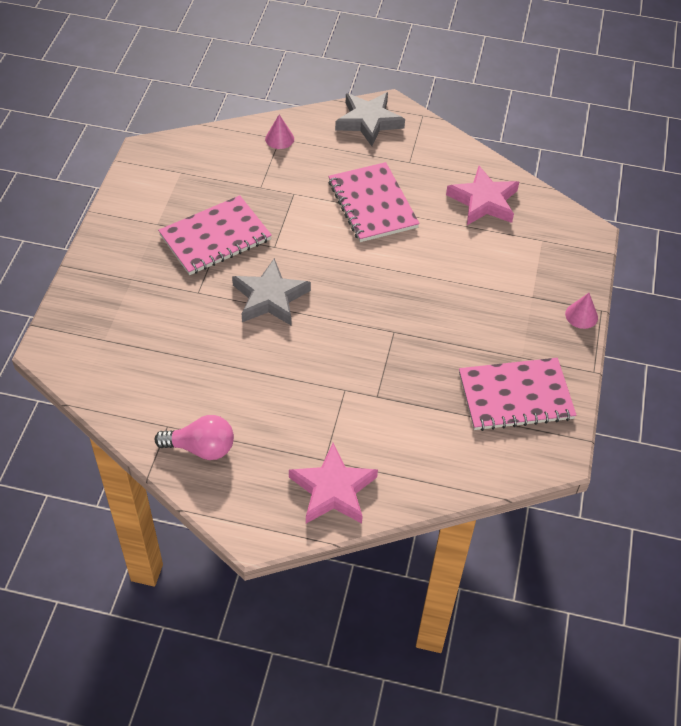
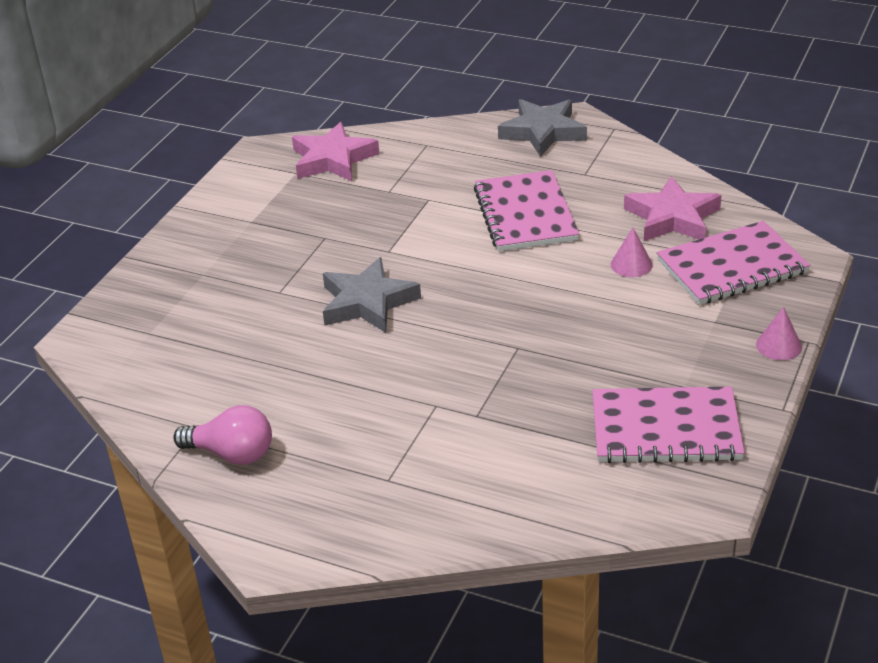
camera: 15 degrees right, 15 degrees down
pink notebook [158,195,272,275] -> pink notebook moved to [657,221,810,305]
pink cone [265,114,294,149] -> pink cone moved to [611,228,653,277]
pink star [289,443,378,523] -> pink star moved to [292,122,380,181]

